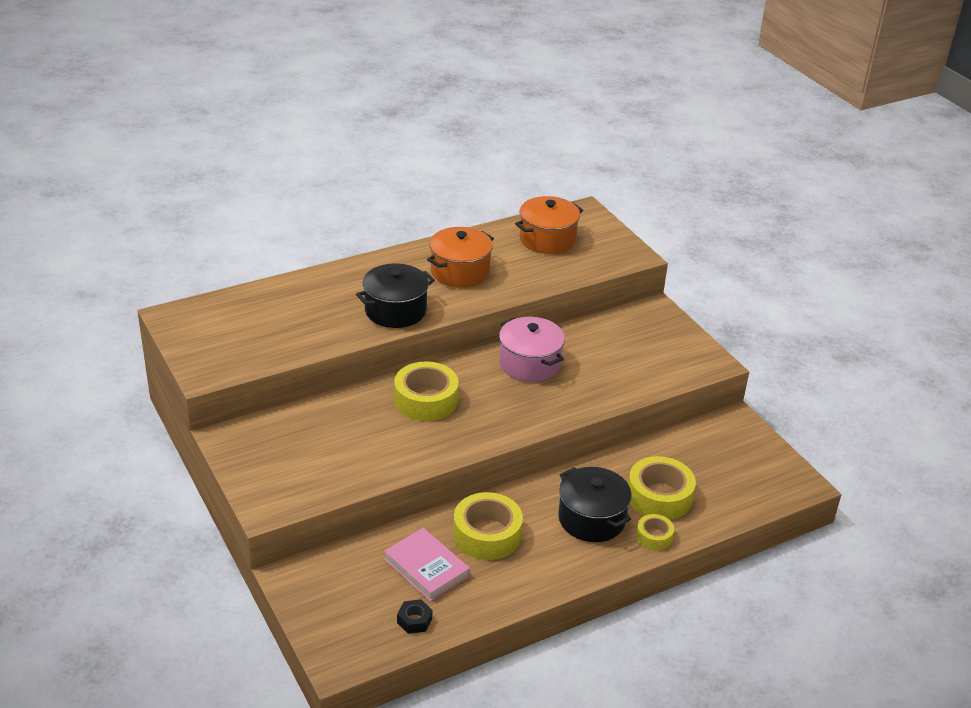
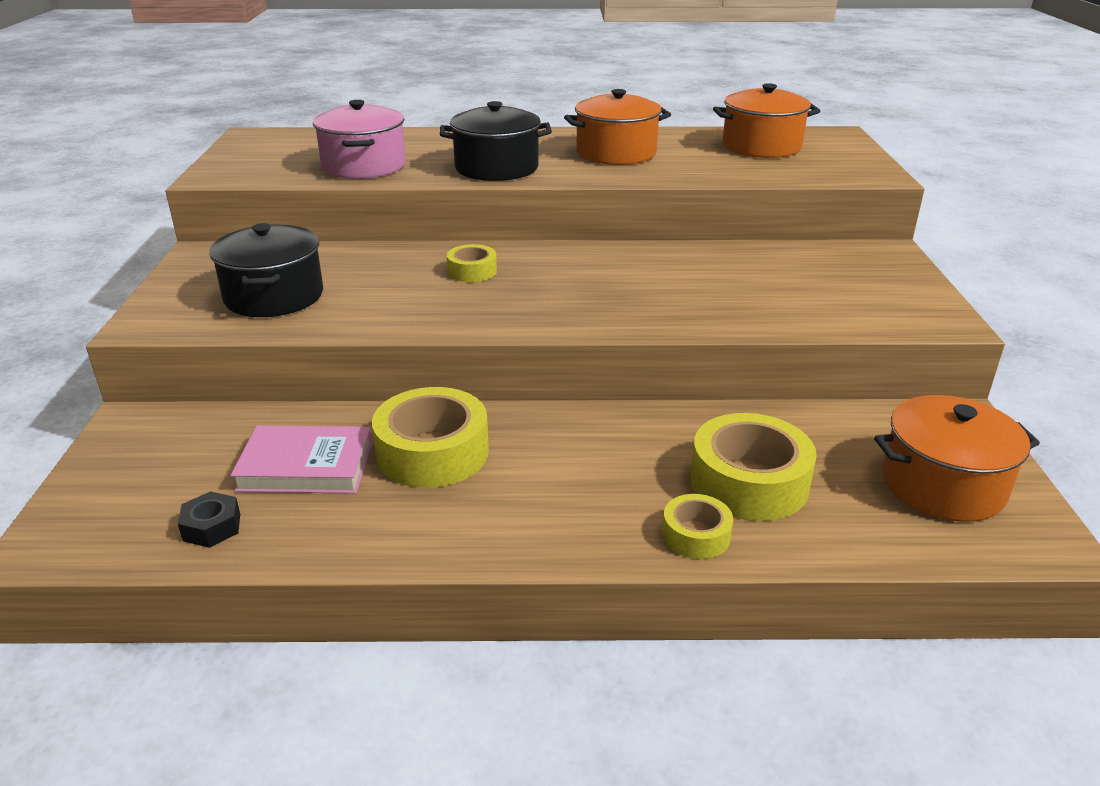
camera: 30 degrees right, 5 degrees down
pink book [384,528,470,602] -> pink book turned 75 degrees counterclockwise [231,426,372,494]
yellow tape [394,361,459,421] -> yellow tape [447,244,497,282], size x0.54
pink pot [499,317,565,382] -> pink pot moved to [313,100,406,179]
black pot [558,467,632,542] -> black pot moved to [209,223,323,317]
none -> orange pot [874,395,1040,522]

